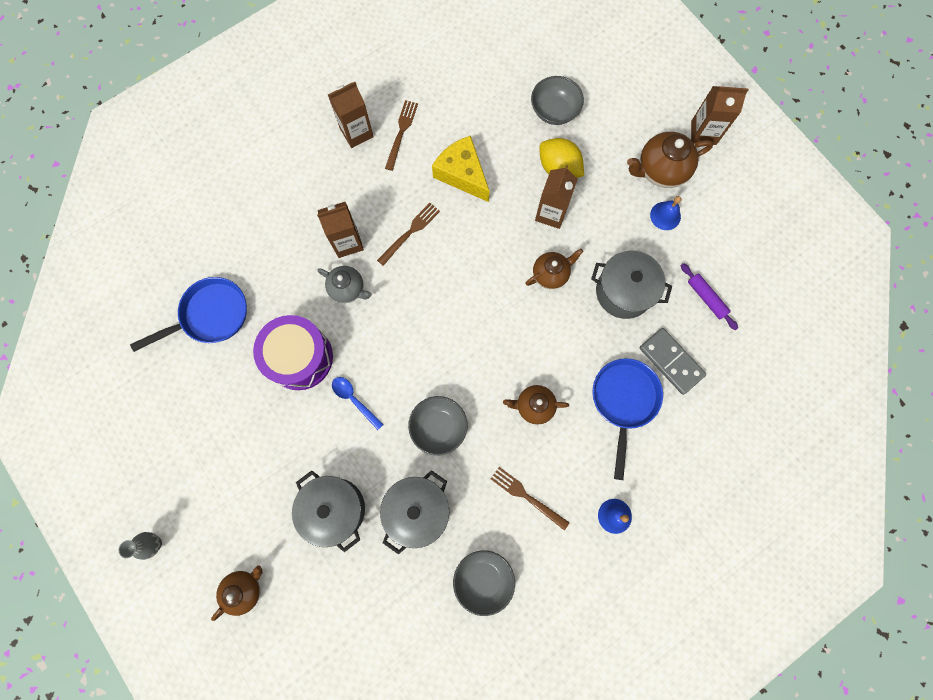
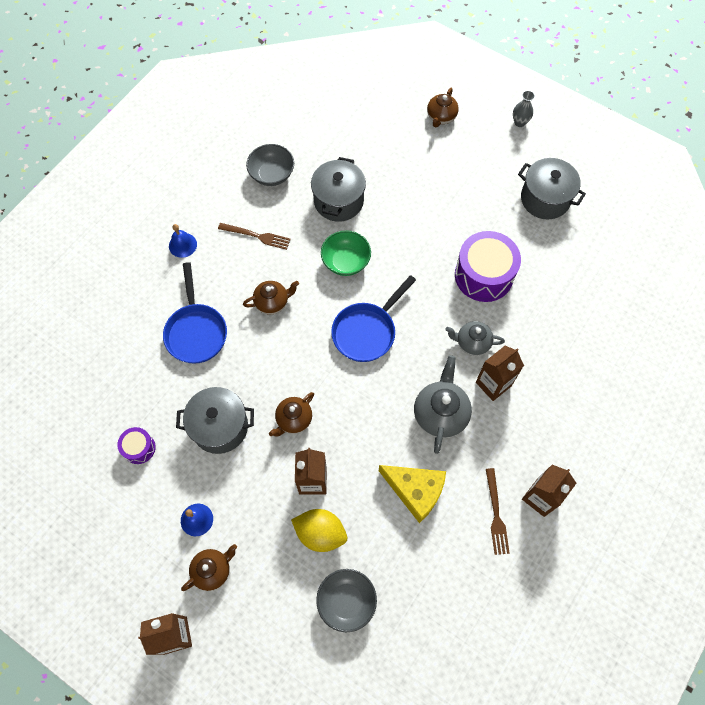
camera: 160 degrees right, 10 degrees down
blue pan [130,277,247,352] -> blue pan moved to [331,275,416,362]
grey pot [292,471,365,552] -> grey pot moved to [518,158,586,220]
blue spoon [332,377,384,430] -> none
brown fork [377,203,440,266] -> grey teapot [414,355,472,454]
grey bowl [408,396,468,455] -> green bowl [321,230,371,276]
brown teapot [627,132,713,188] -> brown teapot [181,544,237,591], size x0.65
grey domino [640,328,706,395] -> none
purple rolling pin [681,263,738,330] -> purple drum [117,427,156,464]

